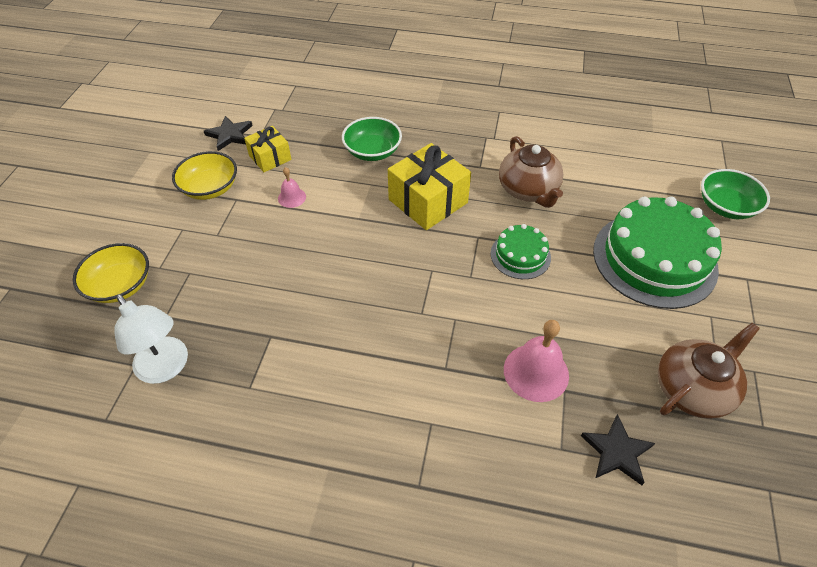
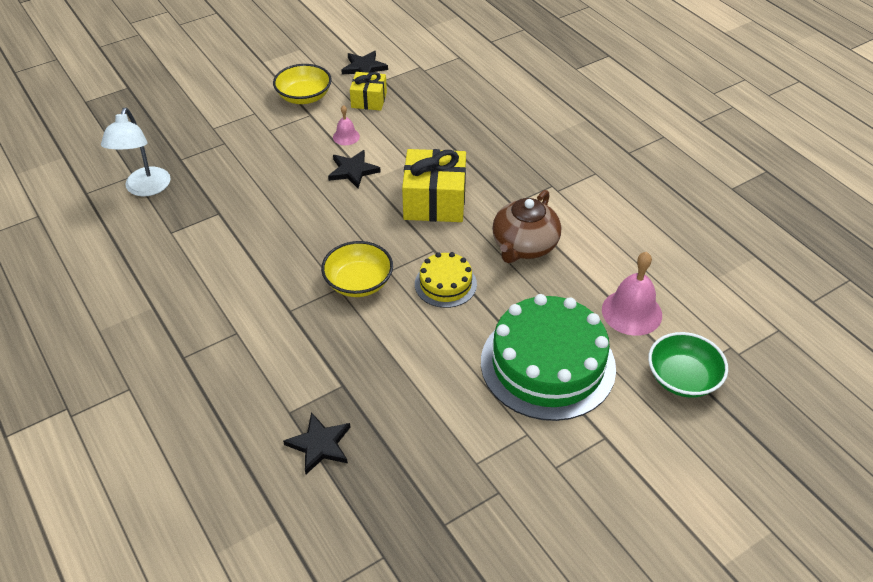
camera: 45 degrees right, 5 degrees down
yellow bowl [73,243,149,303] -> yellow bowl moved to [321,241,393,297]
green bowl [342,117,402,161] -> none
green cake [490,224,551,279] -> yellow cake [415,252,477,308]
pink bell [504,320,569,402] -> pink bell moved to [602,252,662,336]
brown teapot [658,323,760,419] -> none
none -> black star [328,150,381,188]

